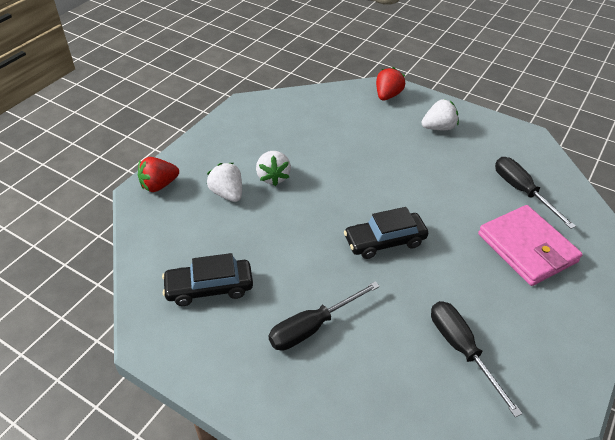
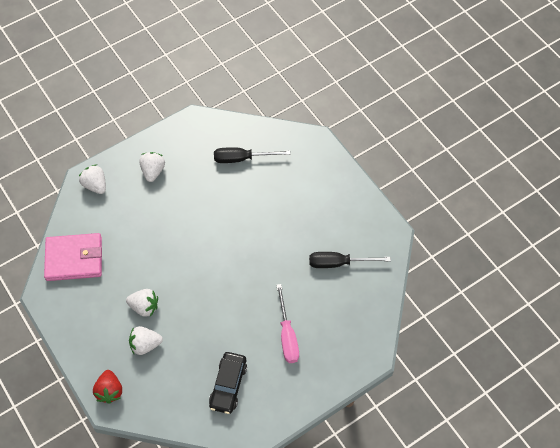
camera: 65 degrees left, 15 degrees up
black screwdriver [268,282,380,351] -> pink screwdriver [276,284,299,363]
black car [344,207,428,259] -> none
red strawberry [376,67,405,100] -> white strawberry [79,164,106,194]
pink wallet [478,205,583,286] -> pink wallet moved to [44,233,102,281]

